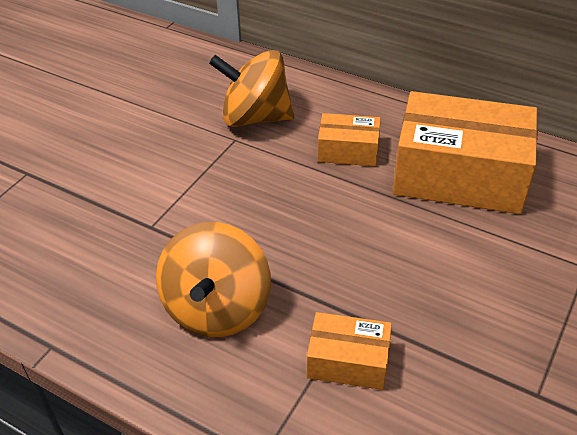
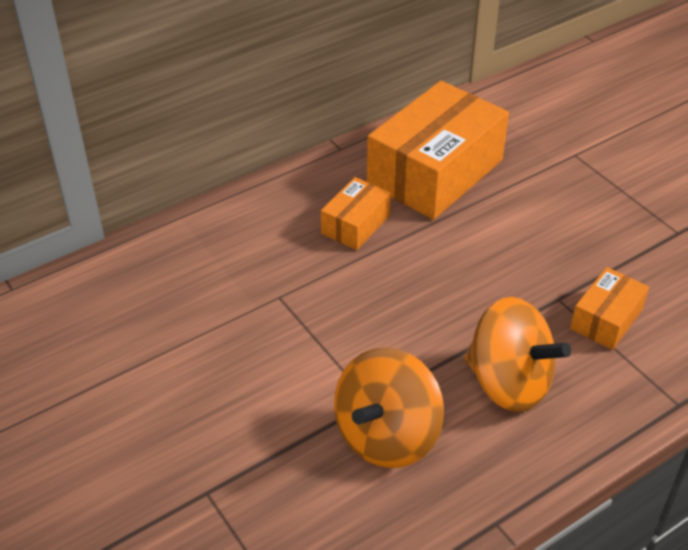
camera: 65 degrees left, 0 degrees up
orange spinning top [209,50,295,127] -> orange spinning top moved to [334,347,444,468]

